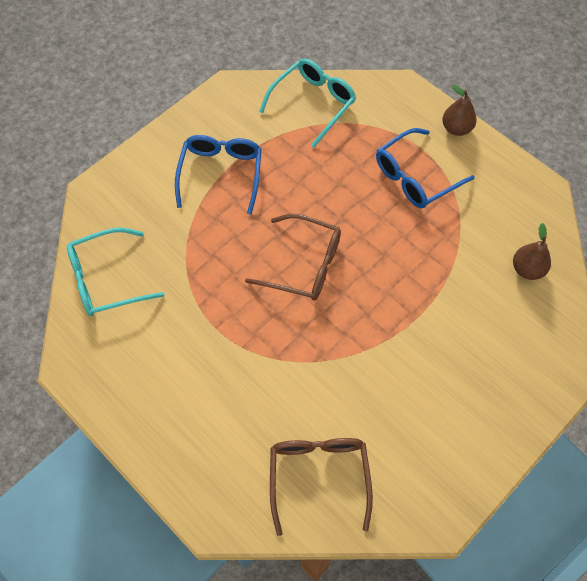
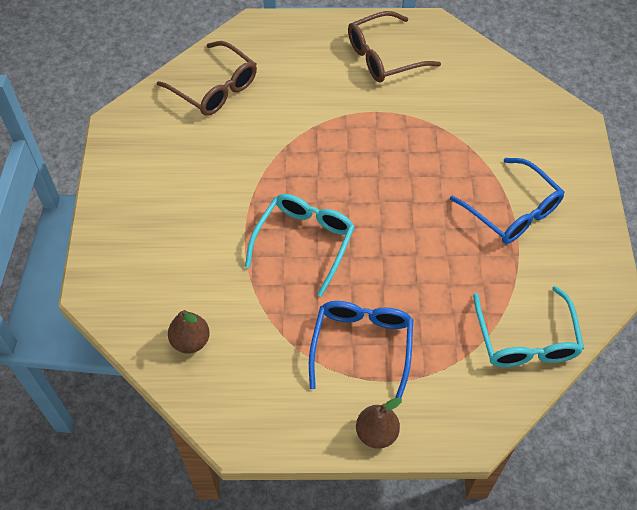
camera: 135 degrees right, 5 degrees down
turquoise glasses [67,228,164,316] -> turquoise glasses moved to [245,194,355,297]
brown glasses [245,214,341,300] -> brown glasses moved to [348,11,441,83]

